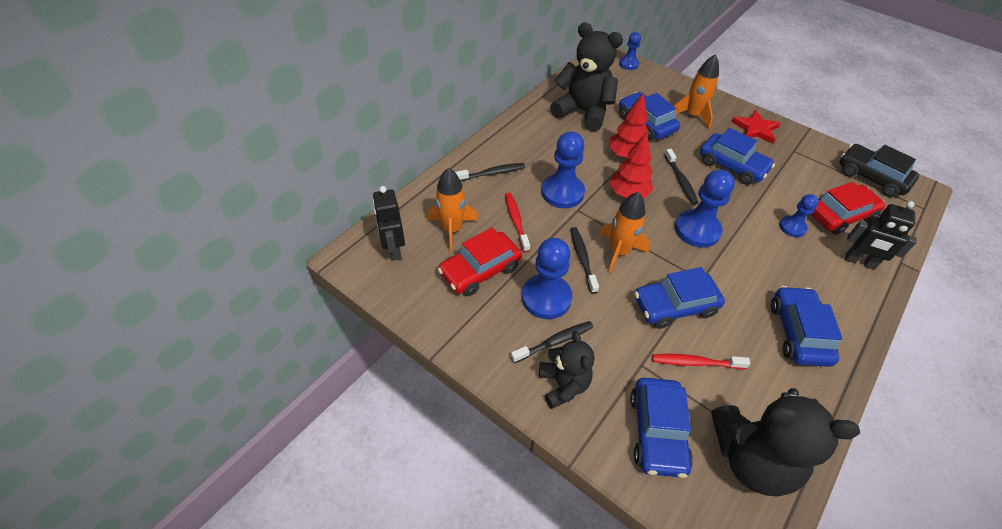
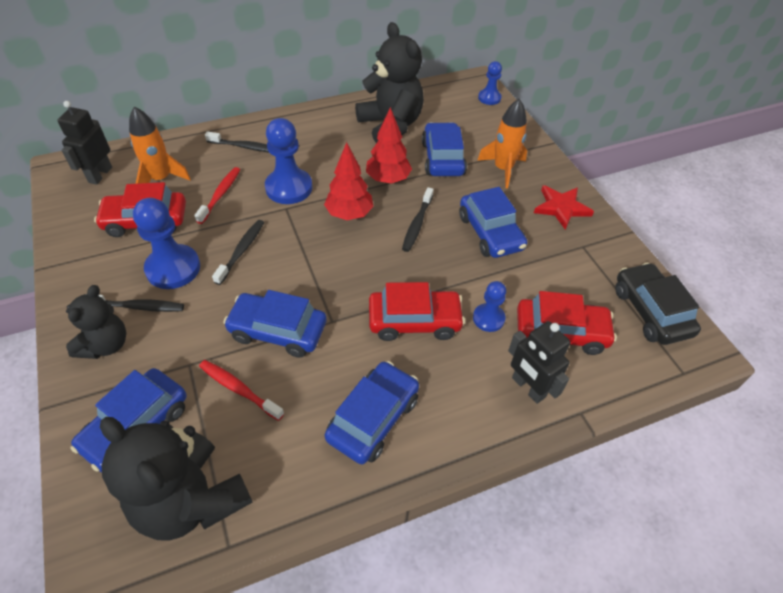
camera: 30 degrees right, 0 degrees up
orange rocket [600,192,650,273] -> none
blue pawn [675,169,735,248] -> none
none -> red car [369,282,465,341]

